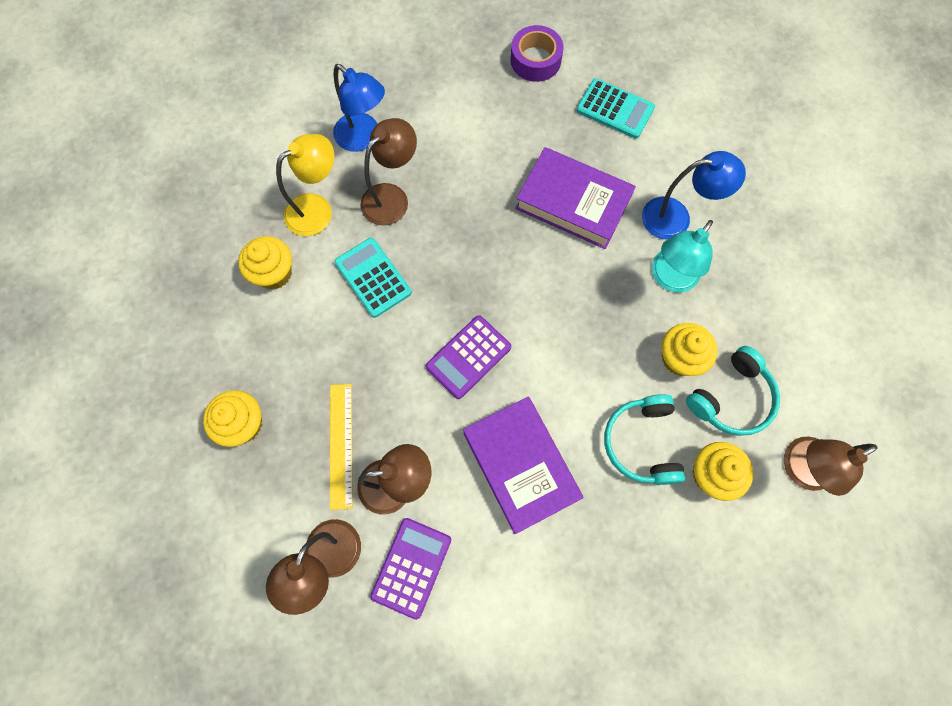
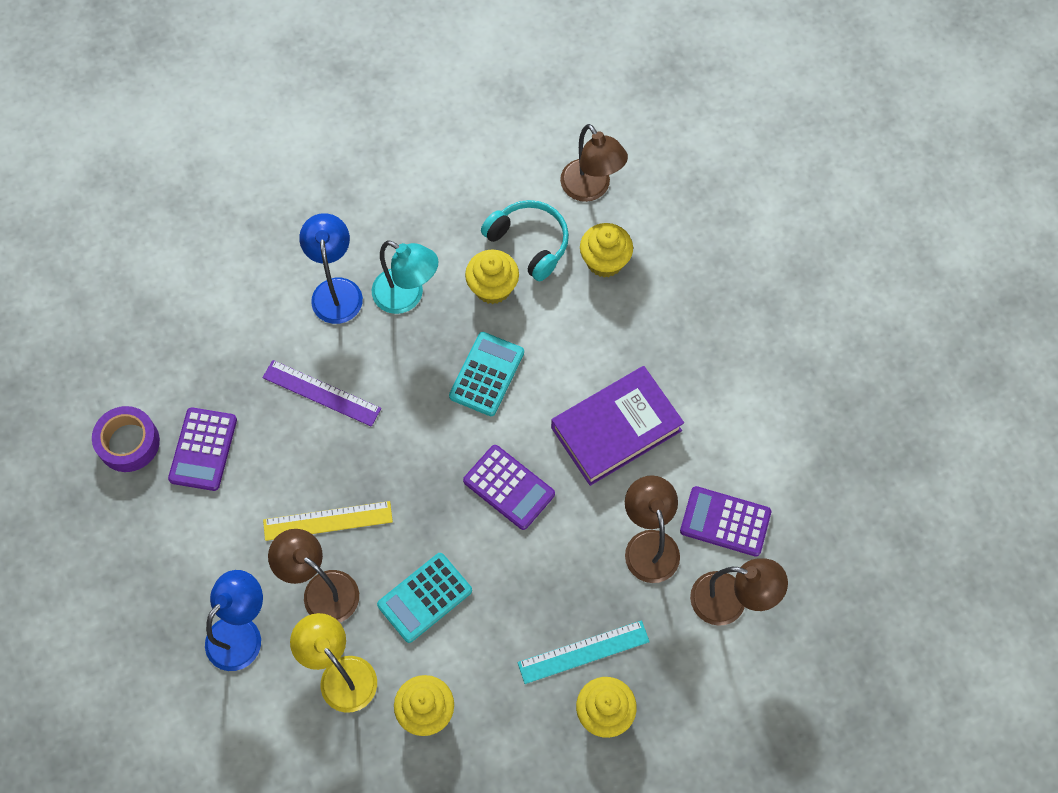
camera: 95 degrees left, 5 degrees down
yellow ruler [330,384,353,510] -> yellow ruler moved to [263,501,393,541]
purple book [515,147,636,249] -> purple ruler [262,360,381,427]
turquoise calculator [576,78,655,139] -> turquoise calculator moved to [449,332,524,416]
turquoise headphones [604,394,685,485] -> none
none -> purple calculator [168,407,237,491]
none -> turquoise ruler [518,621,650,684]

